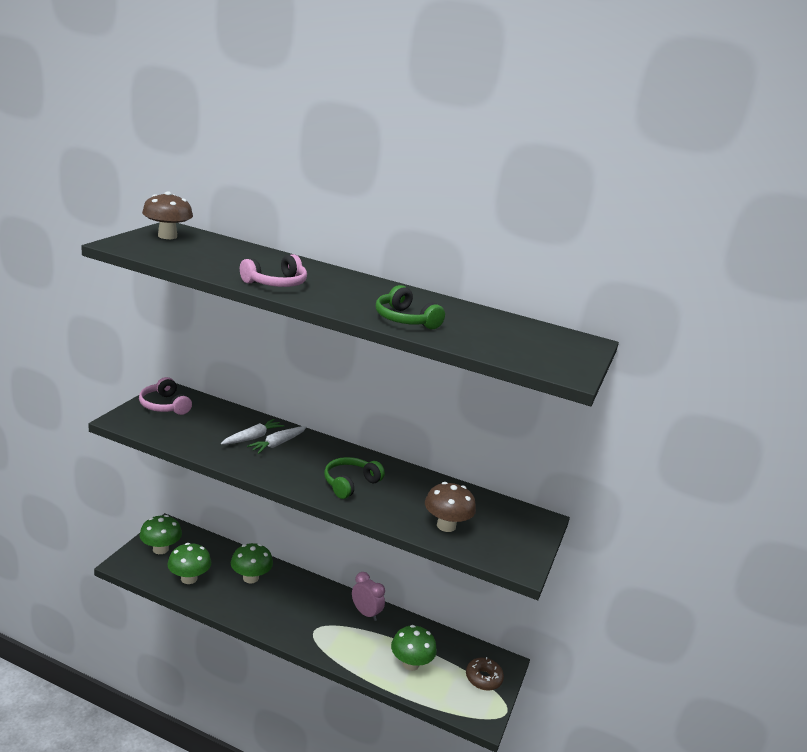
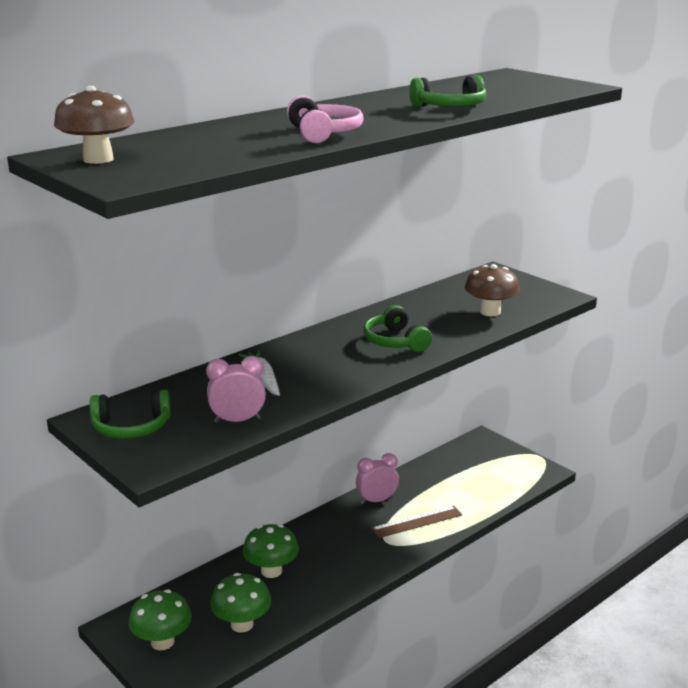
camera: 60 degrees left, 0 degrees up
pink headphones [139,377,192,415] -> green headphones [90,390,171,439]
white carrot [247,426,307,454] -> none
green mushroom [391,625,437,671] -> none
brown donut [466,657,504,691] -> none
none -> pink clock [206,356,266,423]
none -> brown ruler [371,506,462,538]

